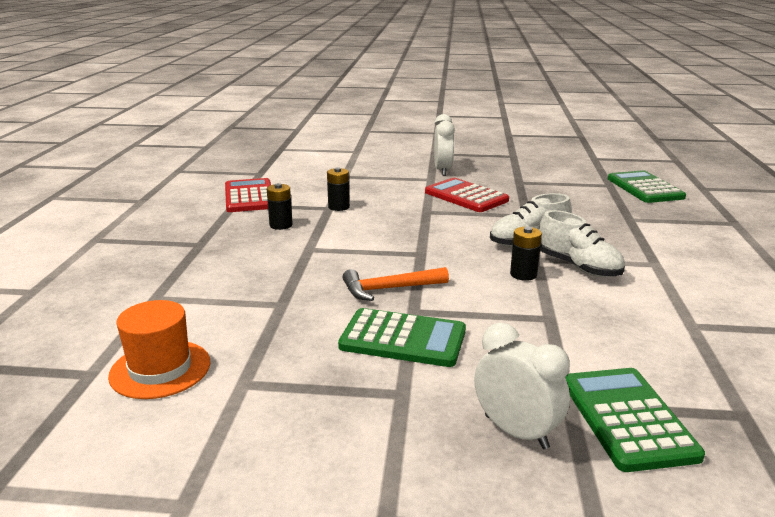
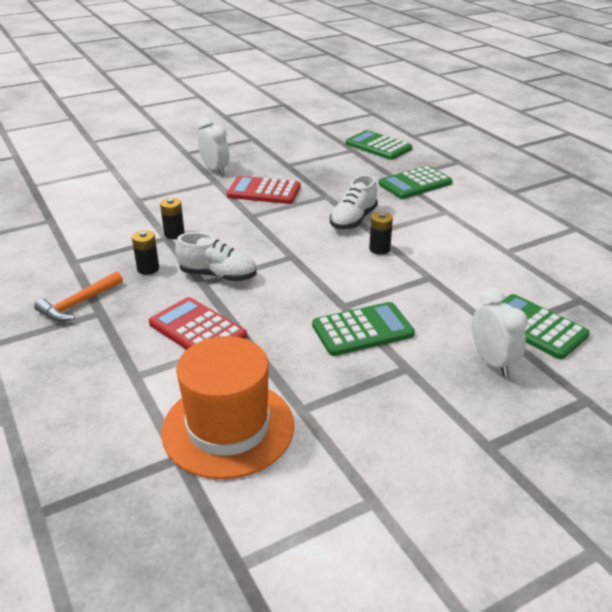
camera: 35 degrees left, 10 degrees up
orange hat [108,300,210,399] -> orange hat [161,336,295,479], size x1.57
red calculator [225,178,271,212] -> red calculator moved to [149,297,247,350]
orange hammer [343,267,449,301] -> orange hammer moved to [34,271,123,322]
white clock [474,322,570,449] -> white clock turned 60 degrees clockwise [472,288,528,376]
white shoe [539,210,625,277] -> white shoe moved to [175,232,256,281]
none -> green calculator [378,166,453,199]

